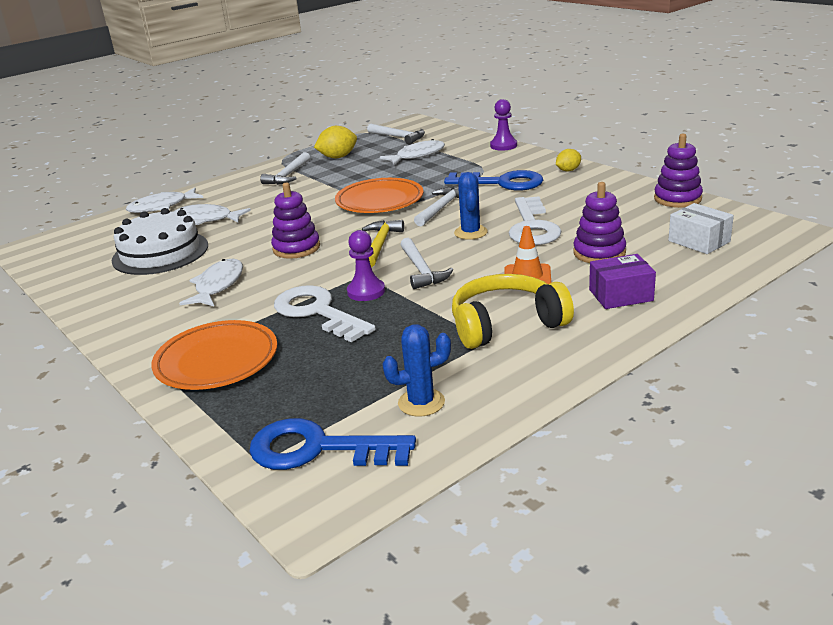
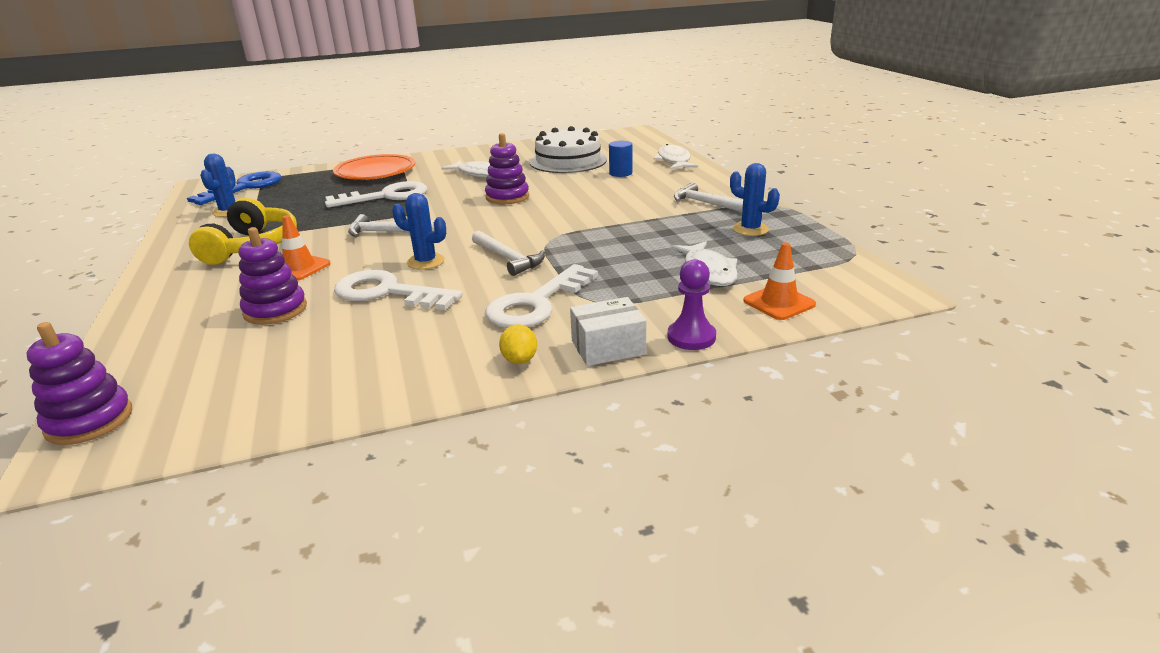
camera: 110 degrees right, 0 degrees up
white fish [174,204,251,225] -> blue cylinder [609,141,632,177]
yellow lemon [314,126,357,158] -> blue cactus [730,163,780,236]
orange plate [335,178,424,213] -> none
purple pawn [347,230,385,301] -> none
yellow hammer [362,220,404,267] -> none
white hammer [367,124,425,144] -> none
blue key [444,170,543,191] -> white key [485,264,598,328]
purple box [589,254,656,309] -> none
purple stacking toy [654,134,703,208] -> purple stacking toy moved to [26,322,132,445]
white box [668,203,734,254] -> white box moved to [570,297,646,366]
none -> orange traffic cone [743,242,816,320]

